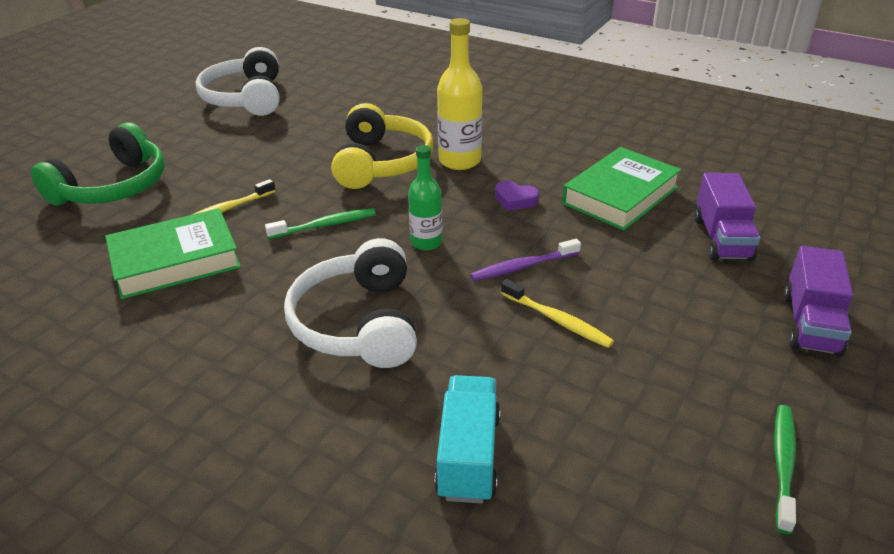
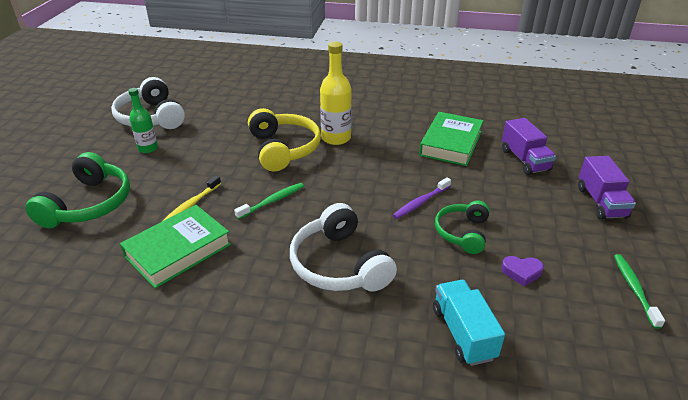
camera: 20 degrees left, 0 degrees up
green bottle [408,145,442,250] -> green bottle moved to [128,88,158,153]
purple heart [495,181,539,211] -> purple heart moved to [501,256,544,287]
yellow toothbrush [501,279,614,348] -> green headphones [435,200,490,254]

